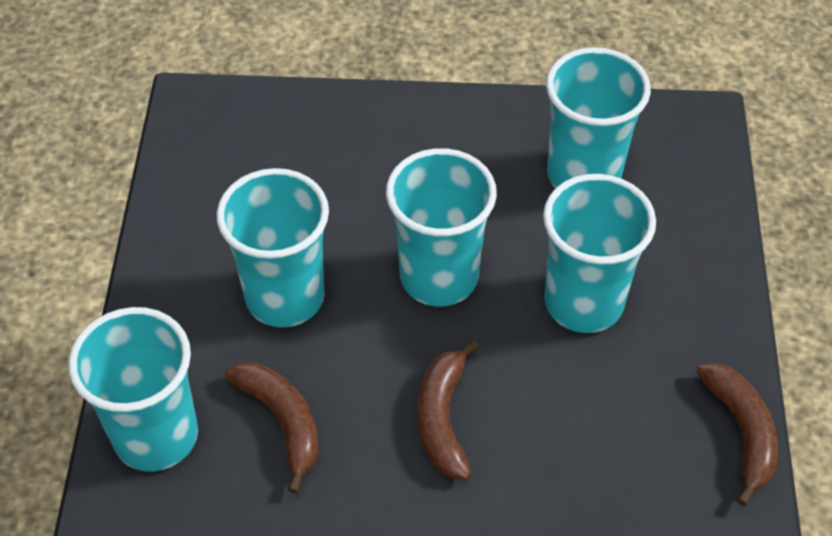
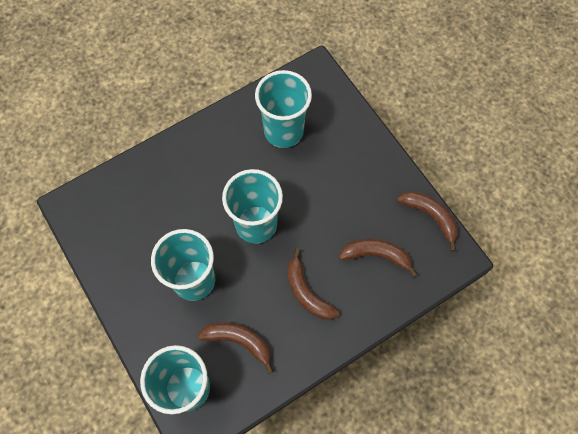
camera: 35 degrees left, 15 degrees up
turquoise cup [543,174,656,333] -> none
none -> brown banana [339,239,418,277]

